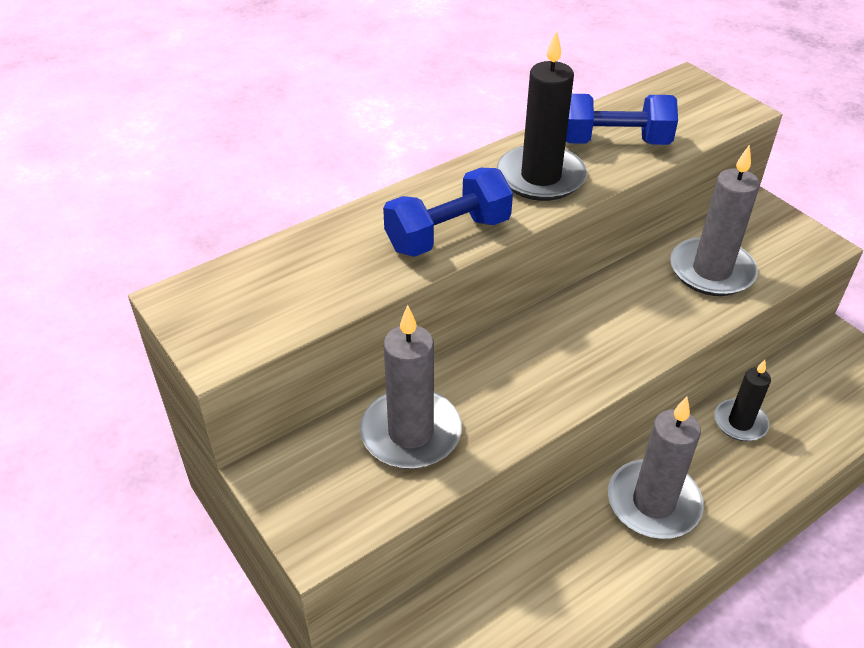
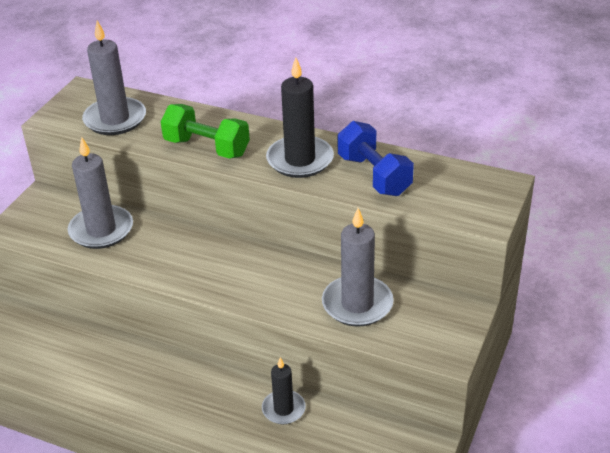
camera: 60 degrees right, 5 degrees down
blue dumbbell [383,168,513,257] -> green dumbbell [161,104,250,159]
grey candle [608,397,704,539] -> grey candle moved to [82,20,146,135]

